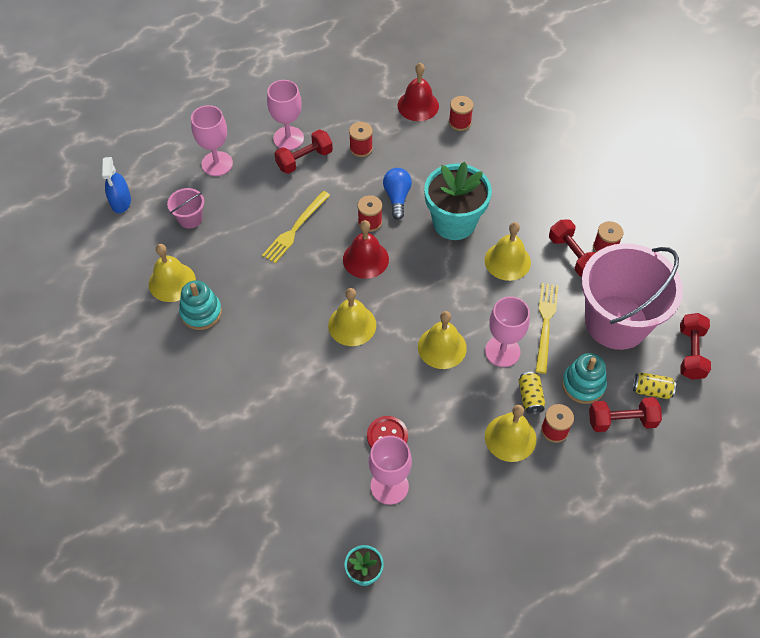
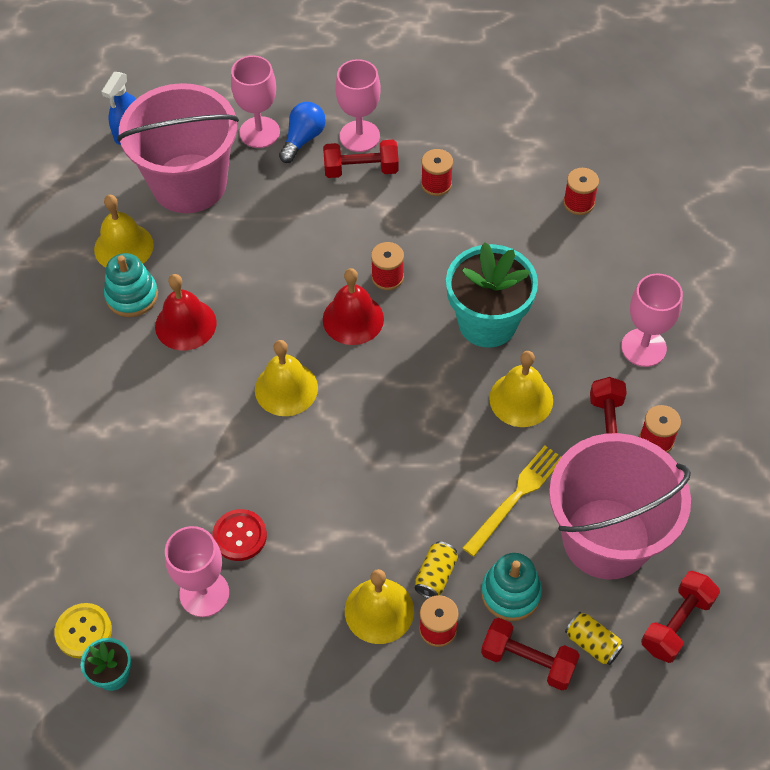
camera: 30 degrees right, 0 degrees up
pink bucket [167,188,204,229] -> pink bucket [117,83,239,213], size x2.45
yellow fork [262,191,330,263] -> none
blue light bulb [383,168,412,220] -> blue light bulb moved to [279,102,326,163]
red bell [397,63,439,121] -> red bell moved to [155,274,217,351]
yellow bell [418,311,467,369] -> none
pink goblet [485,296,530,367] -> pink goblet moved to [621,273,683,367]
none -> yellow button [54,603,112,659]

